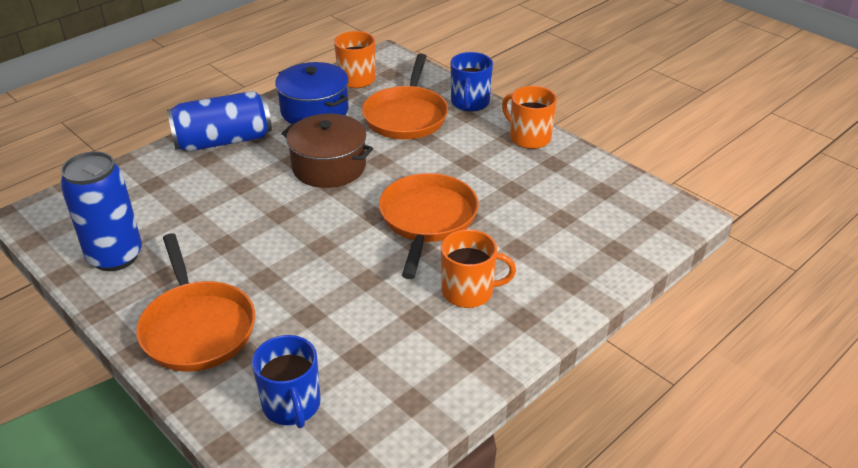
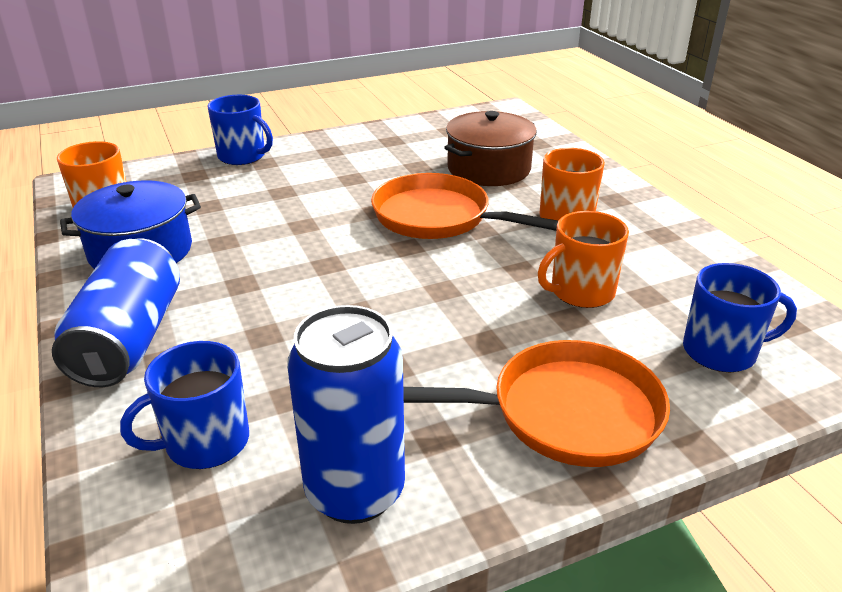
camera: 70 degrees left, 5 degrees down
brown pot [281,113,373,188] -> brown pot moved to [444,111,537,186]
orange pan [362,54,448,139] -> none
orange mug [502,86,557,149] -> orange mug moved to [538,211,629,308]
none -> blue mug [120,341,249,469]

